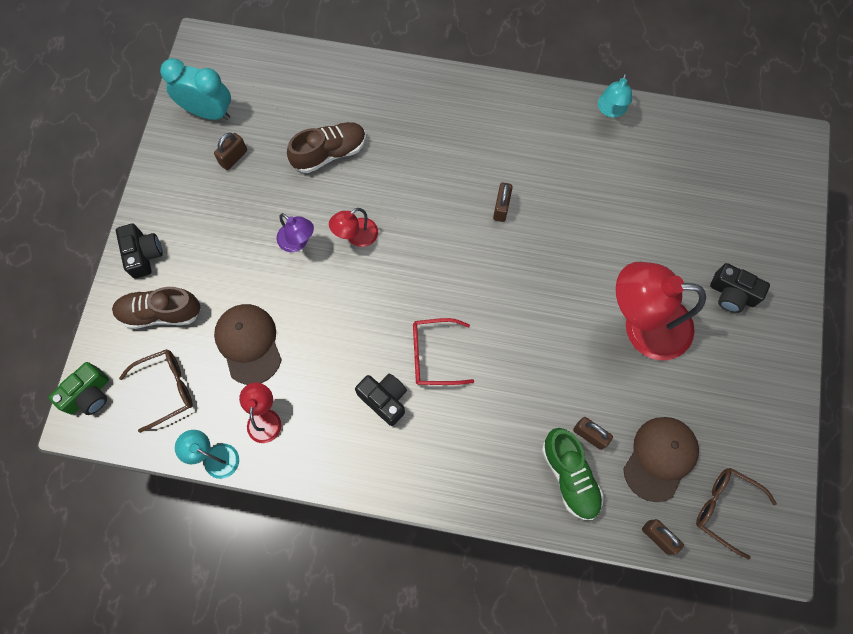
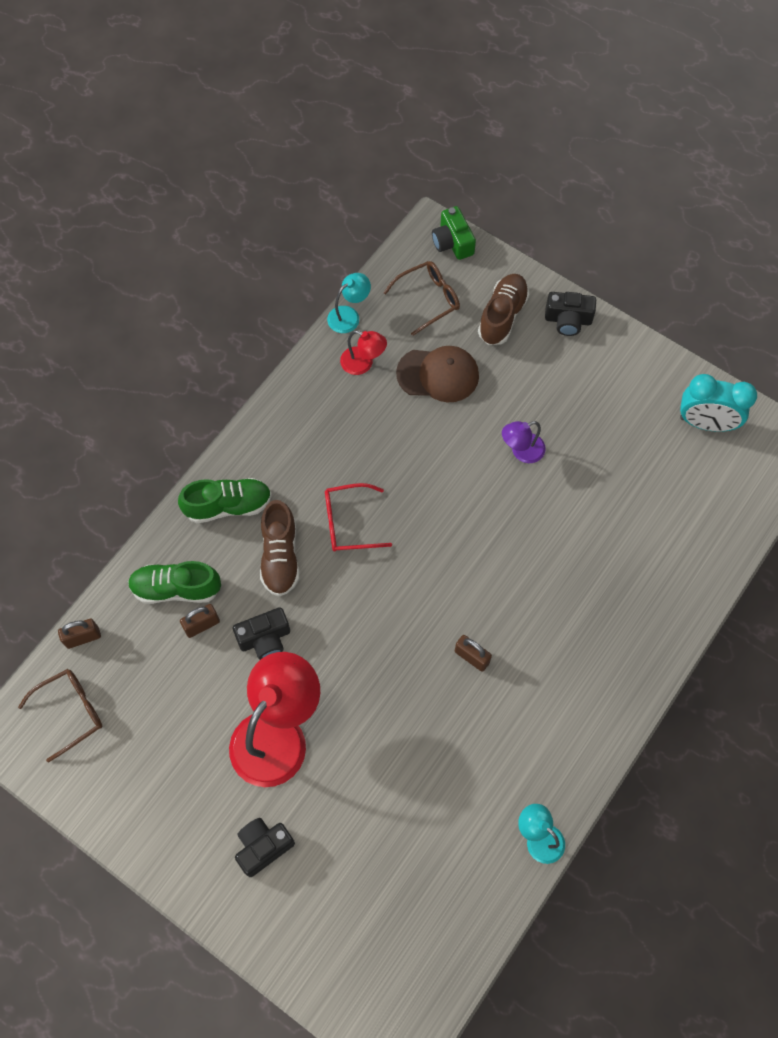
camera: 115 degrees right, 5 degrees down
brown glasses [119,349,193,433] -> brown glasses turned 120 degrees counterclockwise [383,261,460,336]
turquoise clock [160,58,231,120] -> turquoise clock turned 60 degrees clockwise [680,374,757,432]
brown padlock [214,133,247,170] -> none
brown shoe [287,122,366,173] -> brown shoe moved to [260,500,300,597]
red lamp [329,208,378,247] -> none
black camera [355,374,407,426] -> black camera moved to [233,607,290,660]
red glasses [413,318,474,385] -> red glasses turned 120 degrees counterclockwise [325,483,392,552]
brown cap [623,417,699,502] -> none
none -> green shoe [178,478,272,523]

